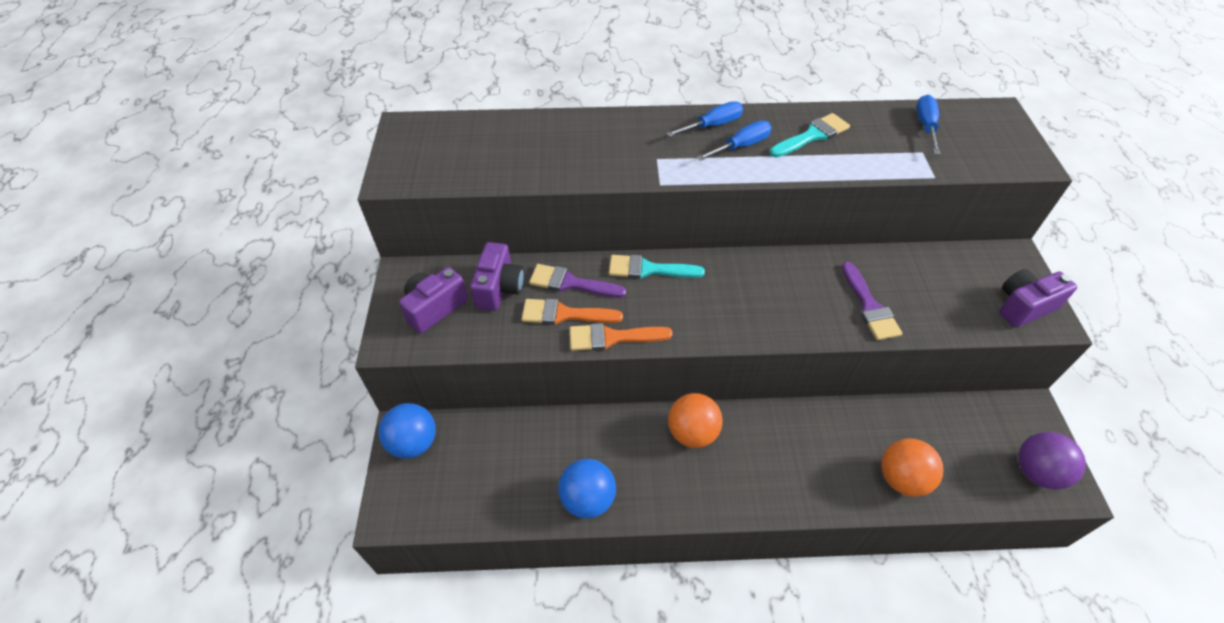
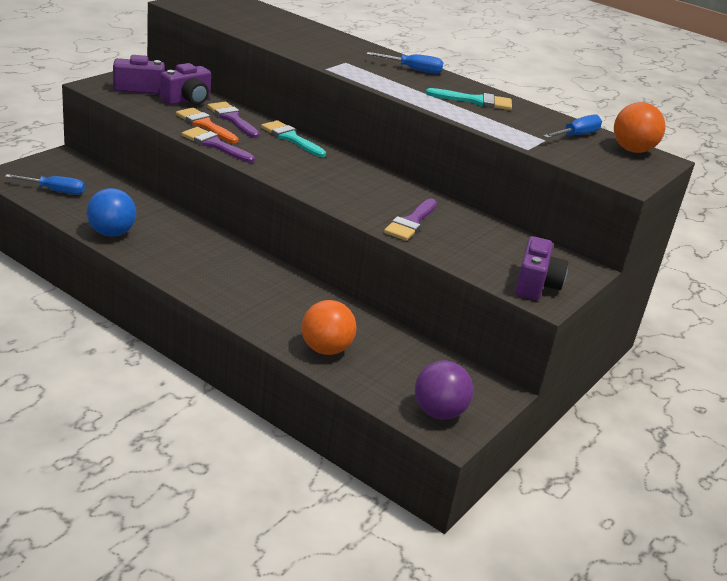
camera: 35 degrees right, 20 degrees down
blue ball [379,403,436,459] -> none
orange brush [570,323,673,351] -> purple brush [182,127,255,163]
orange ball [668,393,723,448] -> orange ball moved to [614,102,665,153]
blue screwdriver [696,121,772,161] -> blue screwdriver moved to [5,174,85,195]
purple camera [999,269,1077,328] -> purple camera turned 90 degrees clockwise [515,236,568,300]

